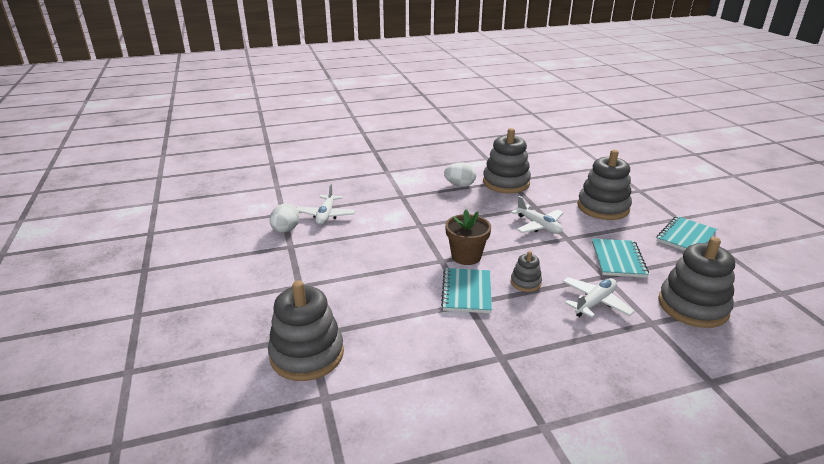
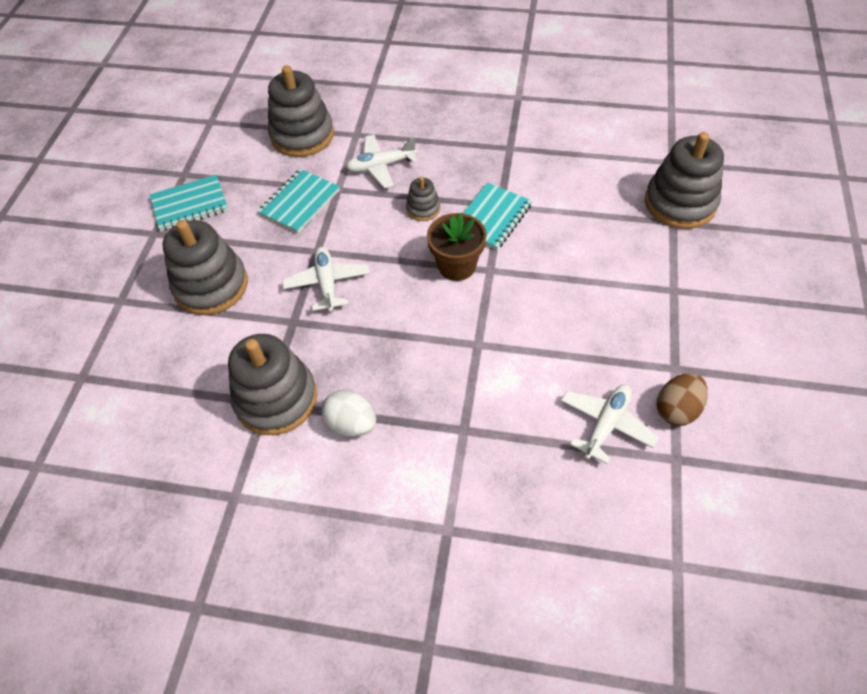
camera: 150 degrees left, 25 degrees up
white egg [270,203,300,233] -> brown egg [657,373,708,426]

